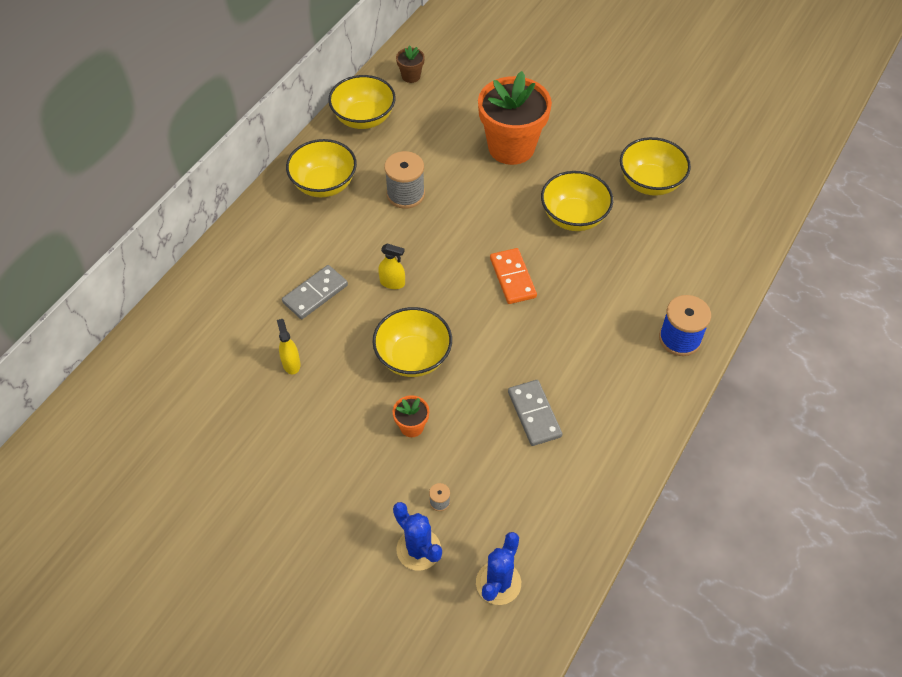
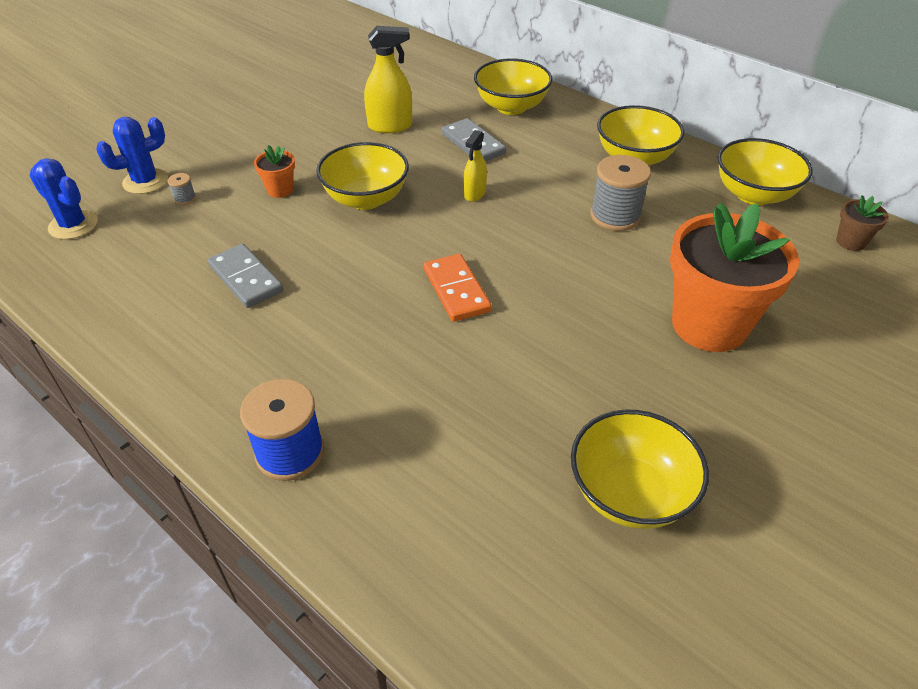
camera: 100 degrees right, 10 degrees down
yellow spray bottle [277,319,300,374] -> yellow spray bottle [364,26,412,133], size x1.61
orange domino [490,248,537,304] -> orange domino turned 75 degrees clockwise [424,254,492,322]
grey domino [508,380,562,446] -> grey domino turned 60 degrees clockwise [208,244,283,308]
yellow bowl [541,171,613,231] -> yellow bowl moved to [474,58,552,115]

